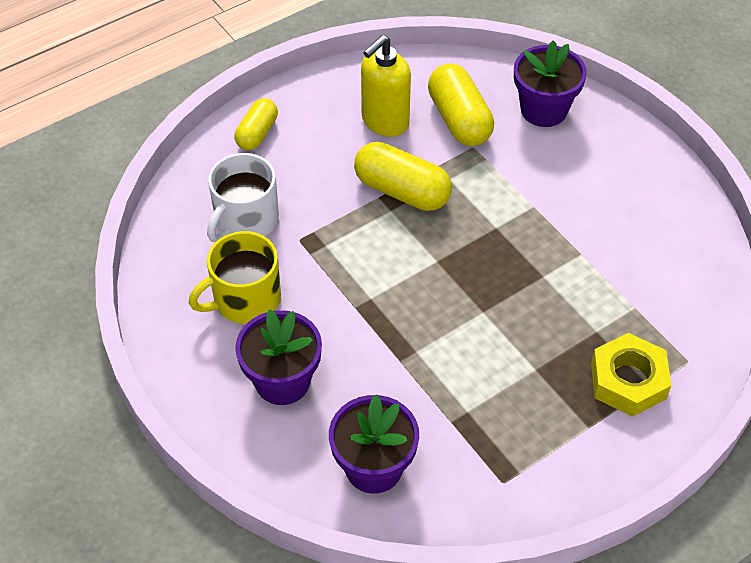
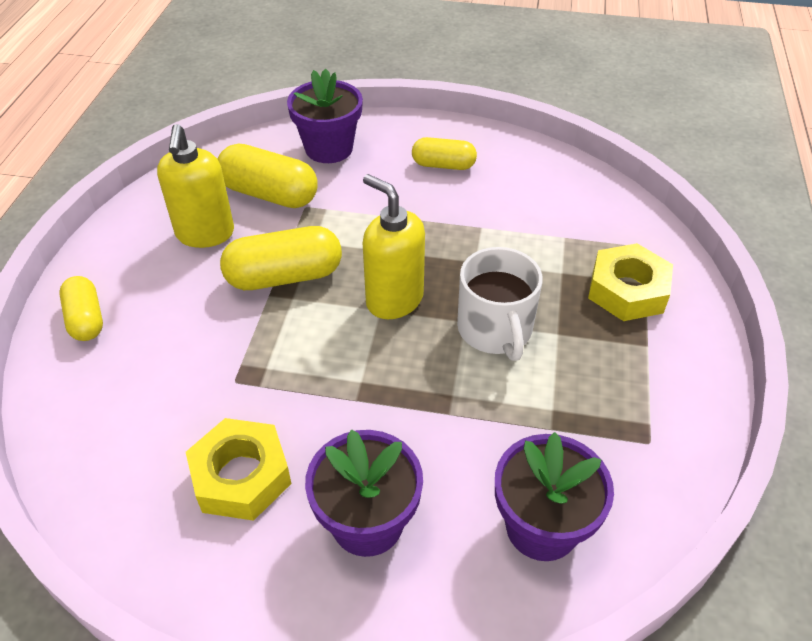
camera: 45 degrees left, 5 degrees down
yellow mug [189,231,281,324] -> yellow nut [186,418,291,521]
white mug [207,153,279,242] -> white mug moved to [457,247,543,361]
none -> yellow soap dispenser [363,174,425,319]
none -> yellow capsule [412,137,477,170]

